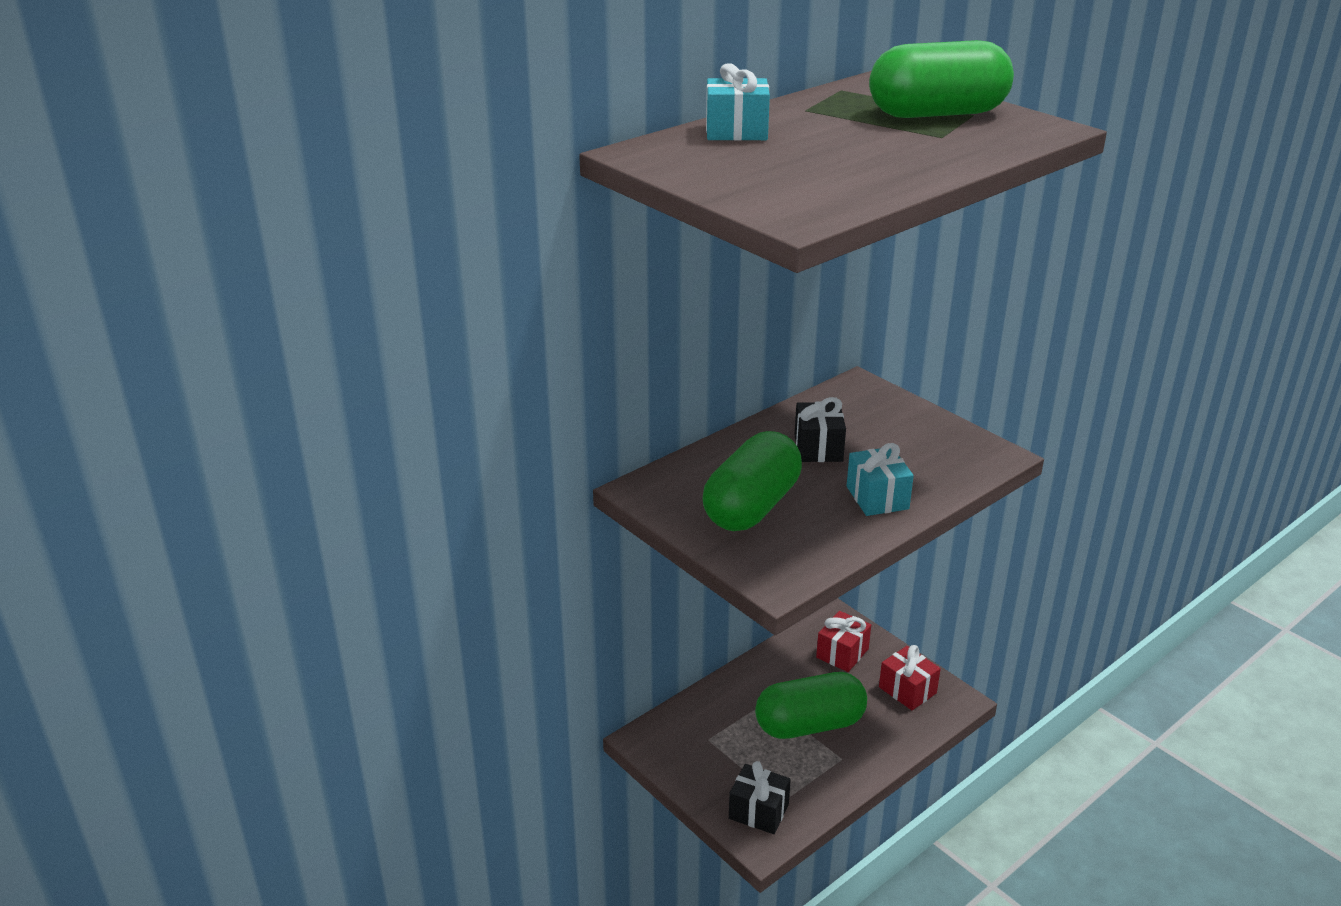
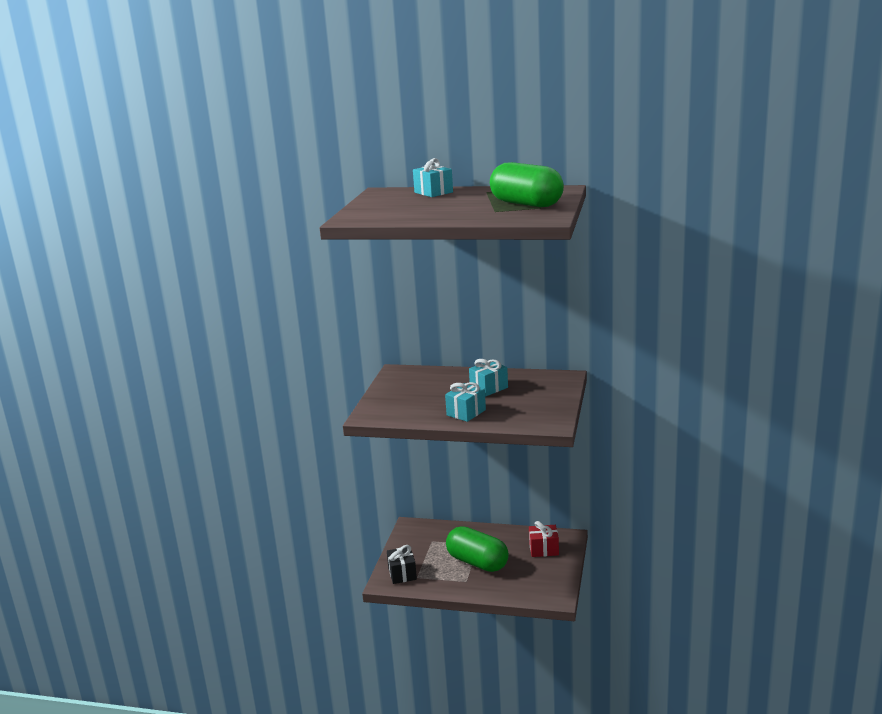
camera: 55 degrees right, 10 degrees down
green capsule [703,431,802,531] -> none
black gift [794,397,846,462] -> turquoise gift [469,359,508,396]
red gift [879,645,941,710] -> none

